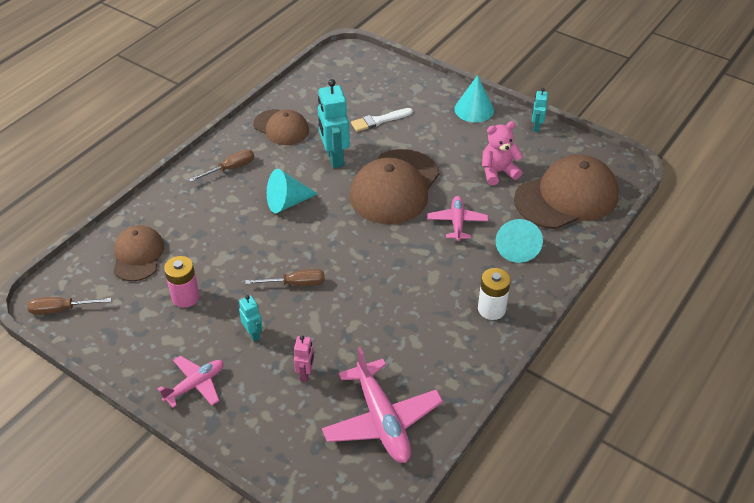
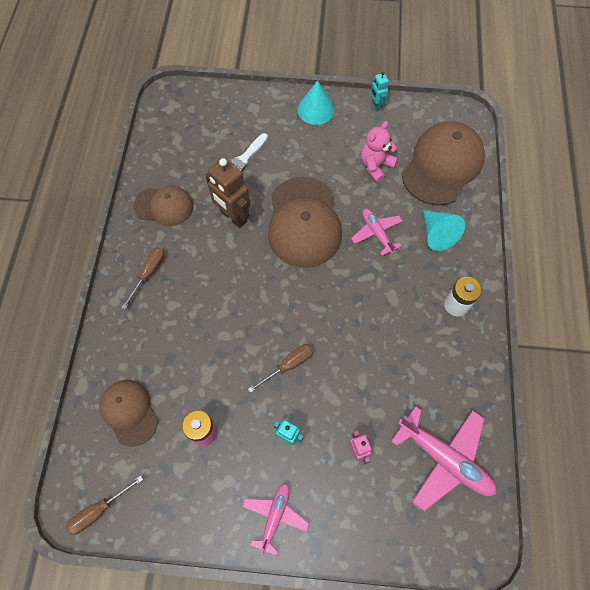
camera: 30 degrees left, 20 degrees up
turquoise cone [267,169,318,213] -> none
turquoise robot [318,79,350,168] -> brown robot [205,157,250,228]

